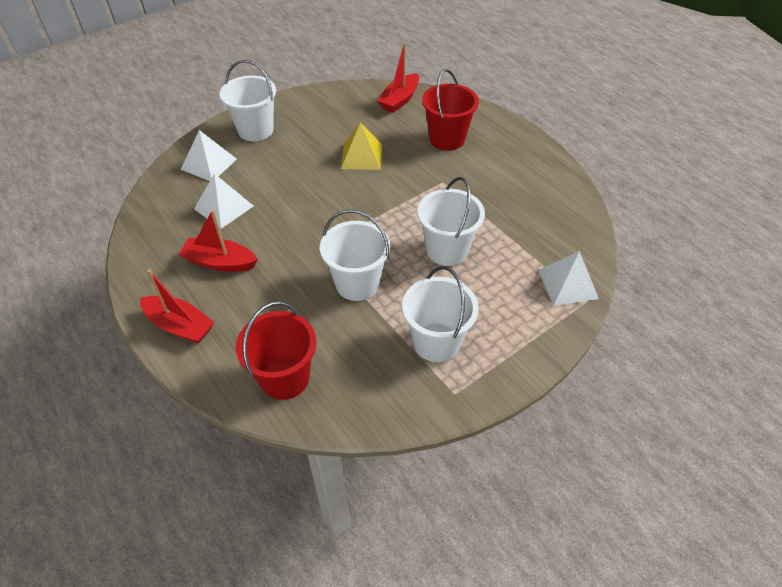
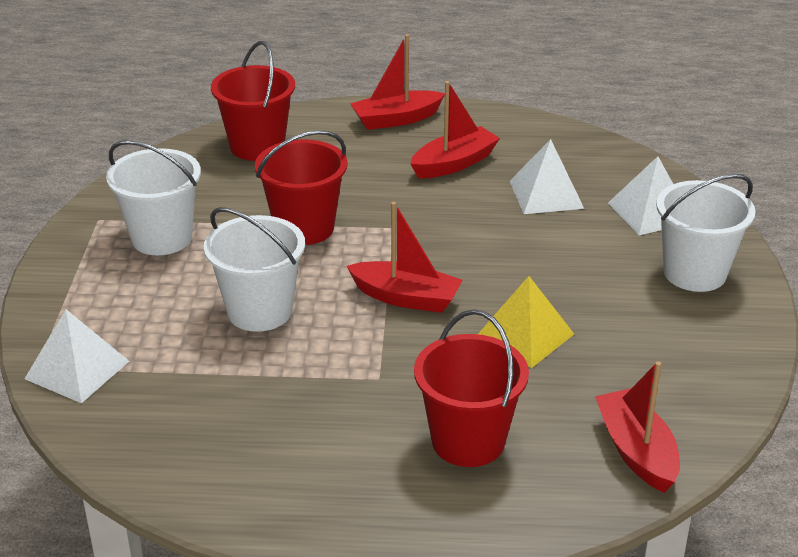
camera: 130 degrees right, 15 degrees down
white bucket [320,209,390,301] -> red bucket [255,130,348,245]
none -> red boat [347,202,463,313]

